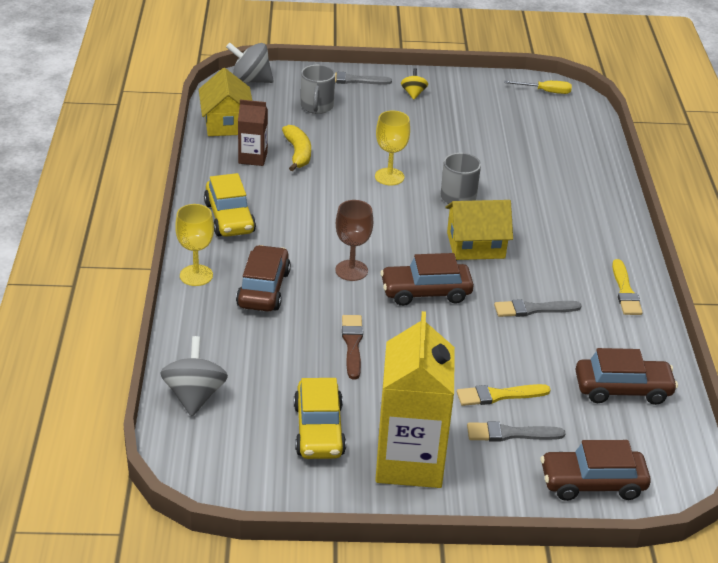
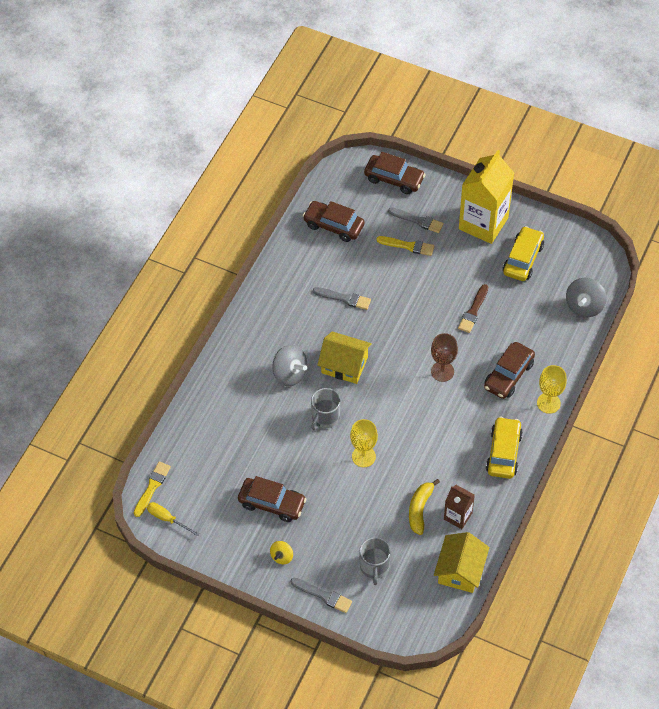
camera: 150 degrees left, 20 degrees up
grey spinning top [226,43,274,83] -> grey spinning top moved to [272,345,307,387]
grey mug [301,65,335,114] -> grey mug turned 150 degrees clockwise [359,537,390,585]
brown car [380,253,474,306] -> brown car moved to [238,476,306,522]
yellow brush [612,259,643,315] -> yellow brush moved to [134,461,171,517]

